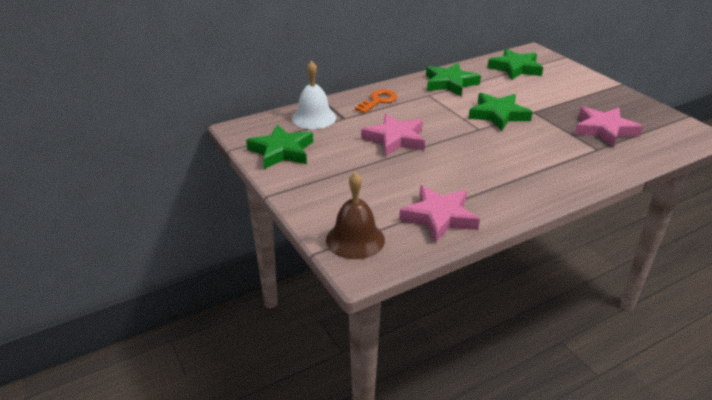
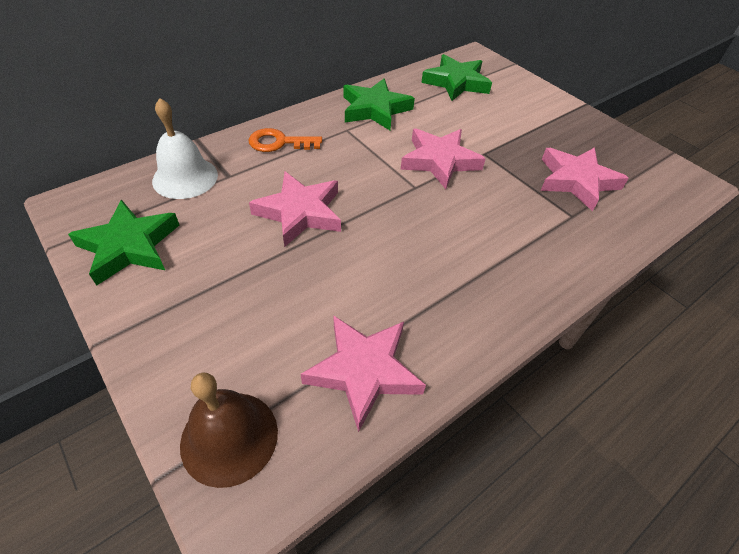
camera: 10 degrees left, 15 degrees up
orange key [355,89,397,113] -> orange key turned 120 degrees counterclockwise [249,128,322,152]
green star [468,93,533,131] -> pink star [401,128,486,189]

